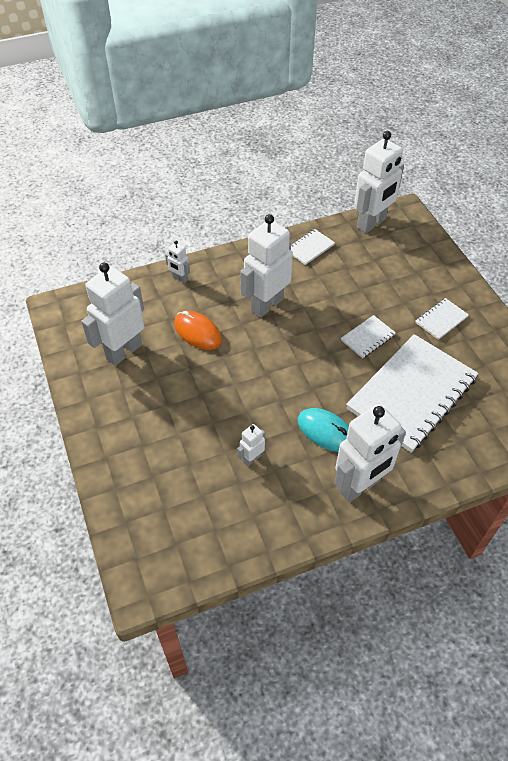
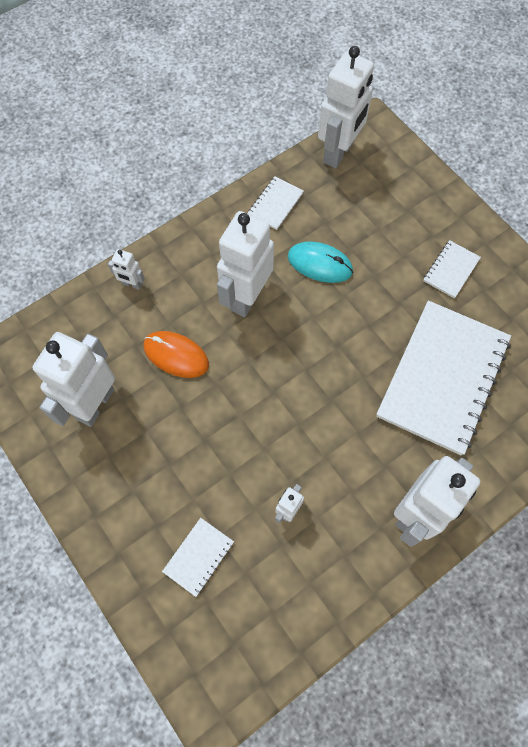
camera: 15 degrees left, 15 degrees up
turquoise mouse [298,408,349,452] -> turquoise mouse moved to [288,242,353,283]
white notebook [341,315,396,358] -> white notebook moved to [162,518,234,597]

